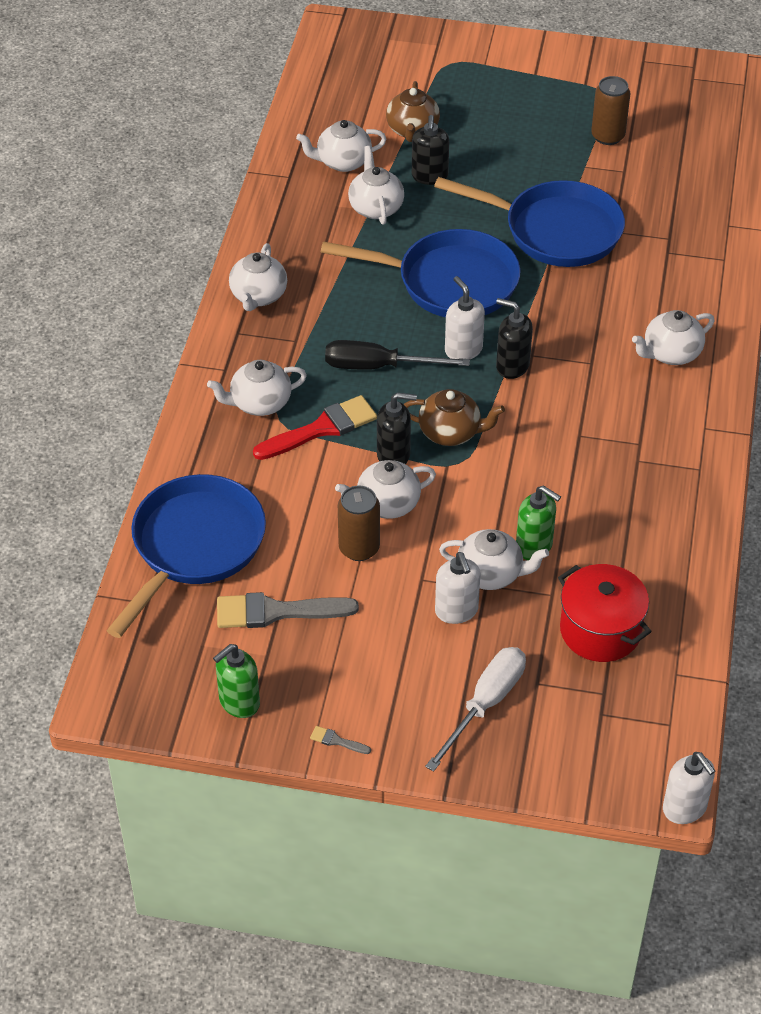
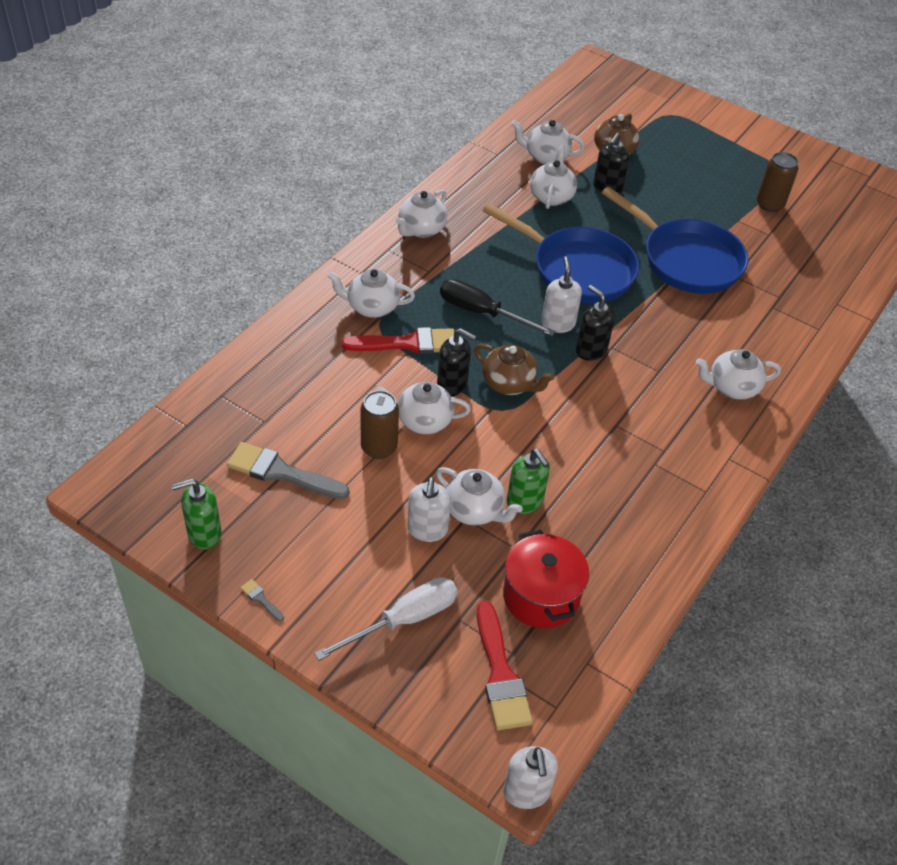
camera: 20 degrees right, 0 degrees up
blue pan [106,474,266,638] -> none
none -> red brush [477,601,533,730]

